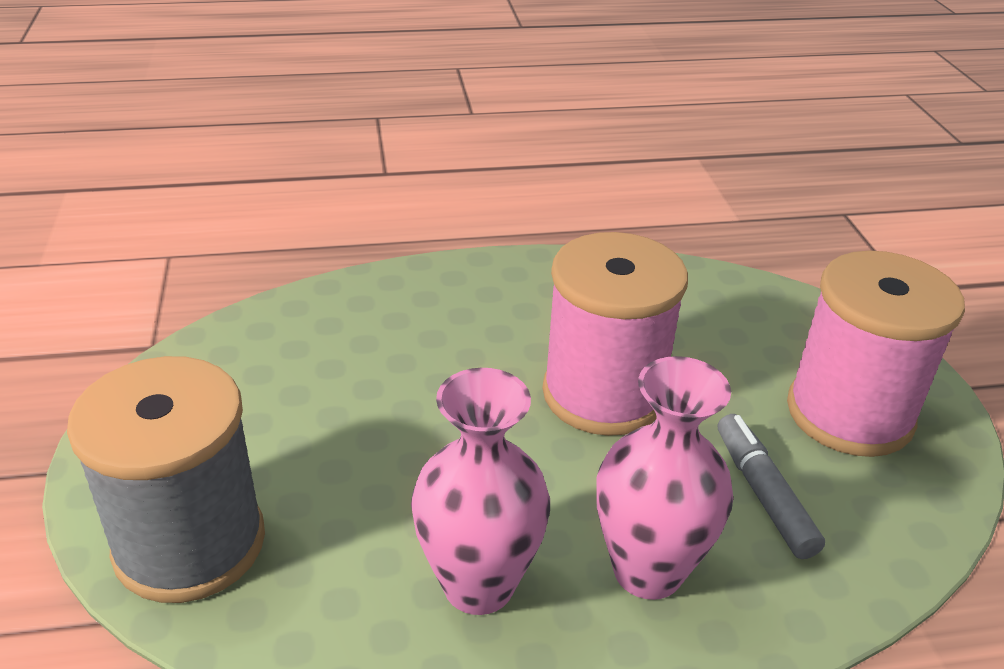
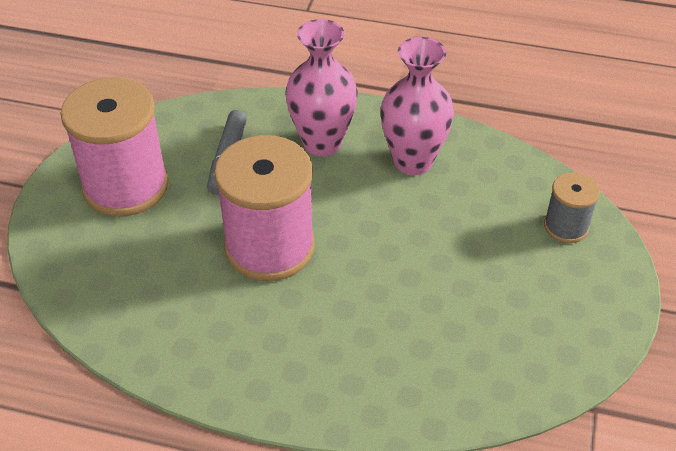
camera: 155 degrees left, 10 degrees up
grey spool [67,356,265,603] -> grey spool [544,172,600,243], size x0.51

